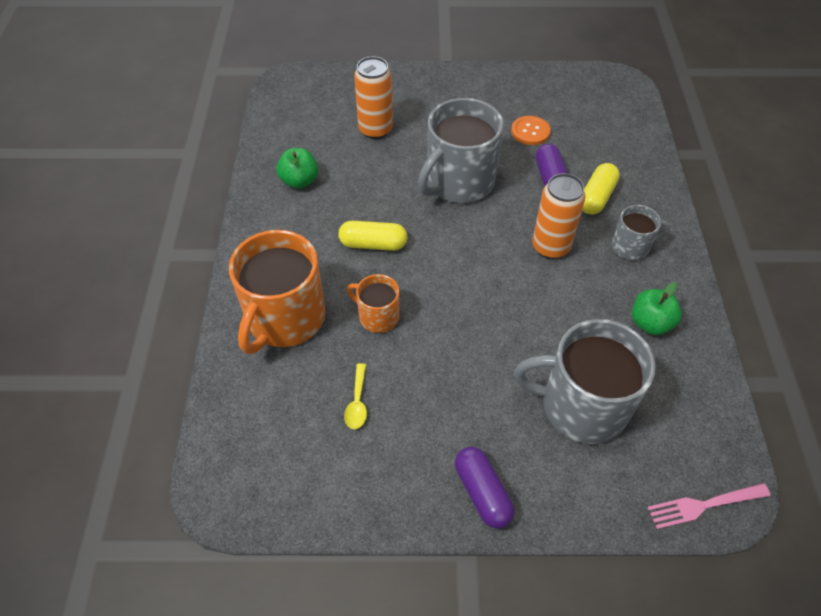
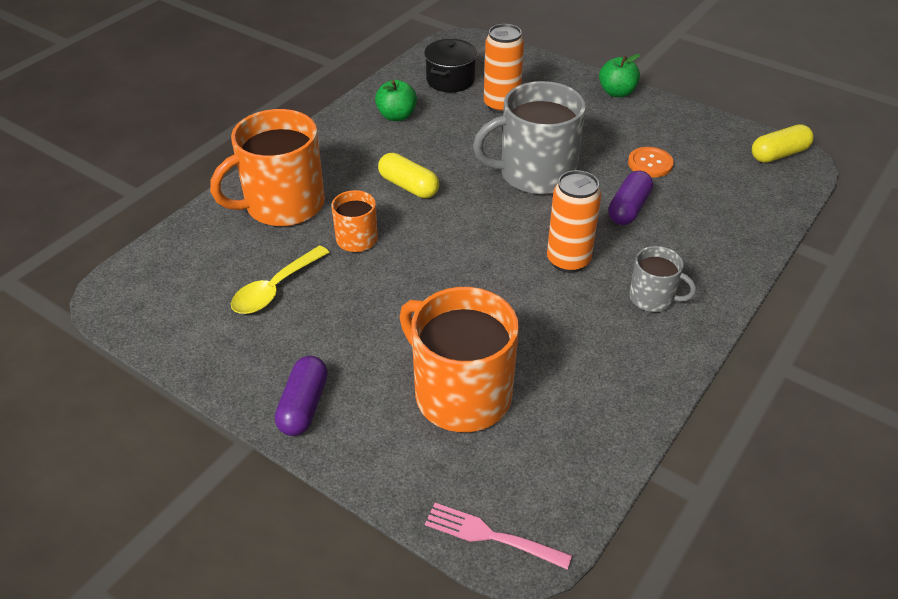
camera: 35 degrees right, 10 degrees down
yellow spoon [344,363,367,429] -> yellow spoon [231,245,330,314], size x1.61
grey mug [514,319,656,444] -> orange mug [399,287,519,432]
yellow capsule [582,163,620,215] -> yellow capsule moved to [752,124,813,163]
green apple [632,282,682,335] -> green apple moved to [599,54,640,97]
none -> black pot [424,39,477,92]

